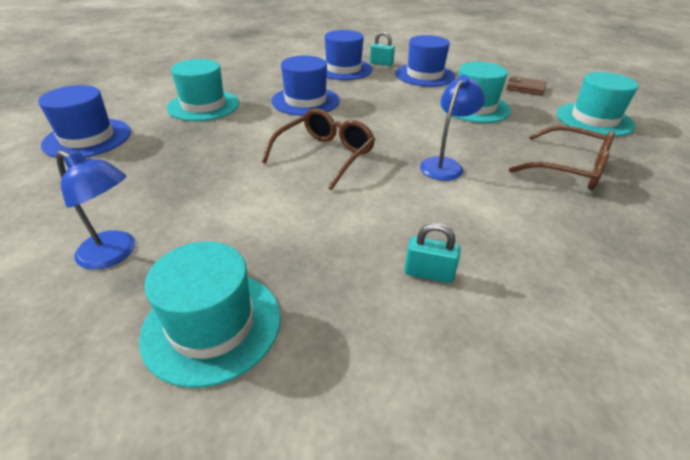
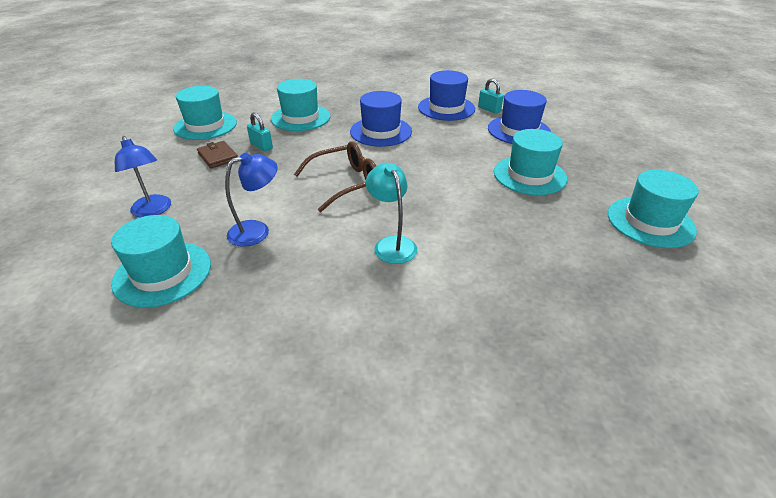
camera: 30 degrees right, 0 degrees up
blue hat [38,85,131,158] -> turquoise hat [173,86,237,140]
turquoise padlock [404,223,461,283] -> turquoise padlock moved to [247,112,273,152]
blue lamp [420,75,485,181] -> blue lamp moved to [225,153,278,247]
brown wallet [506,76,547,96] -> brown wallet moved to [197,141,238,168]
brown glasses [509,125,615,190] -> none
none -> turquoise lamp [366,163,417,264]

